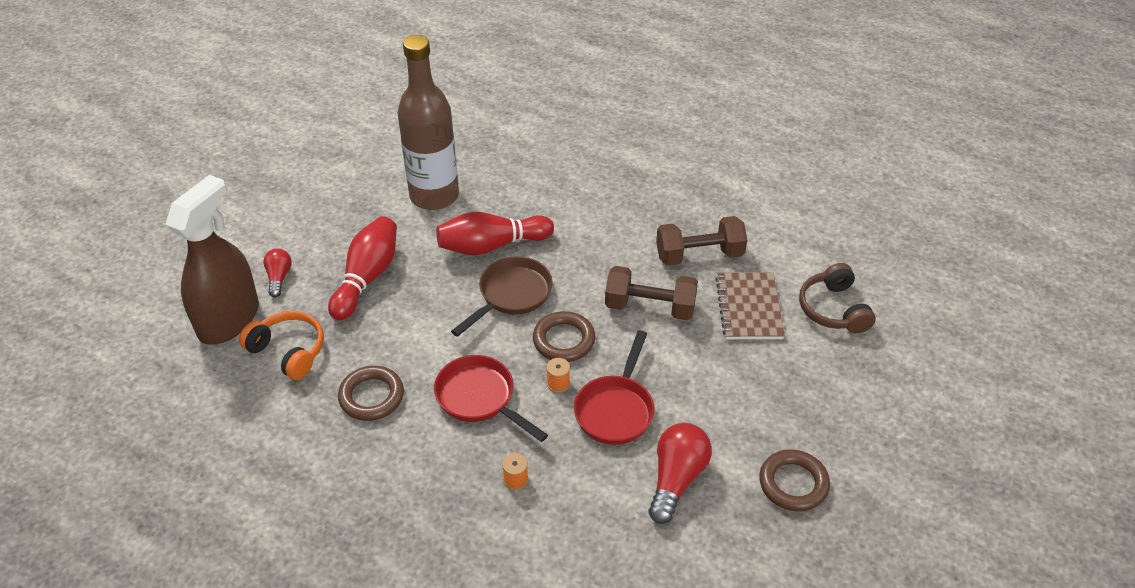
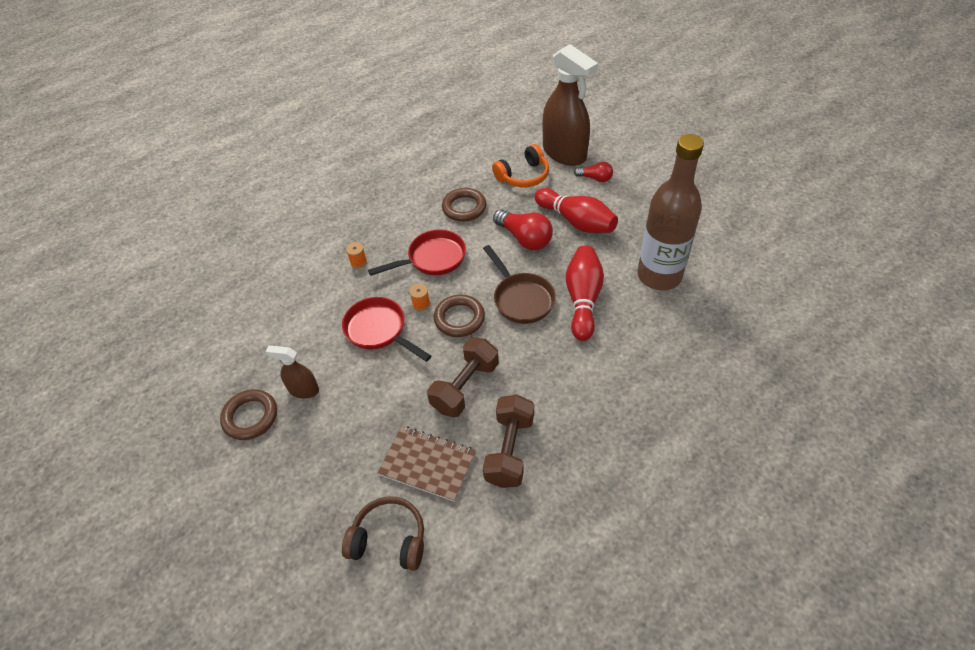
camera: 115 degrees right, 5 degrees up
red light bulb [648,423,712,524] -> red light bulb moved to [493,209,553,250]
none -> brown spray bottle [266,345,319,399]

